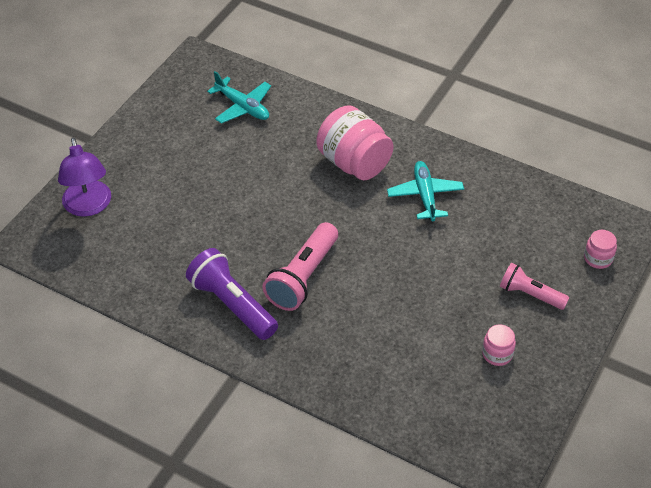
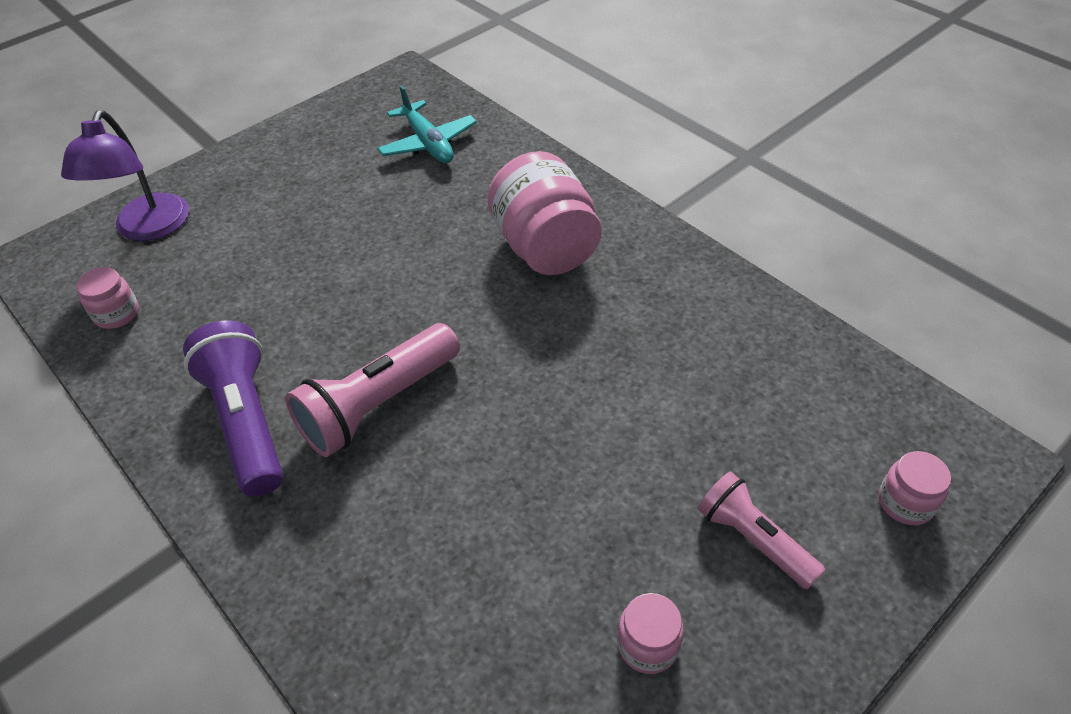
camera: 20 degrees right, 0 degrees up
turquoise plane [387,161,464,221] -> none
none -> pink jar [76,267,139,329]

